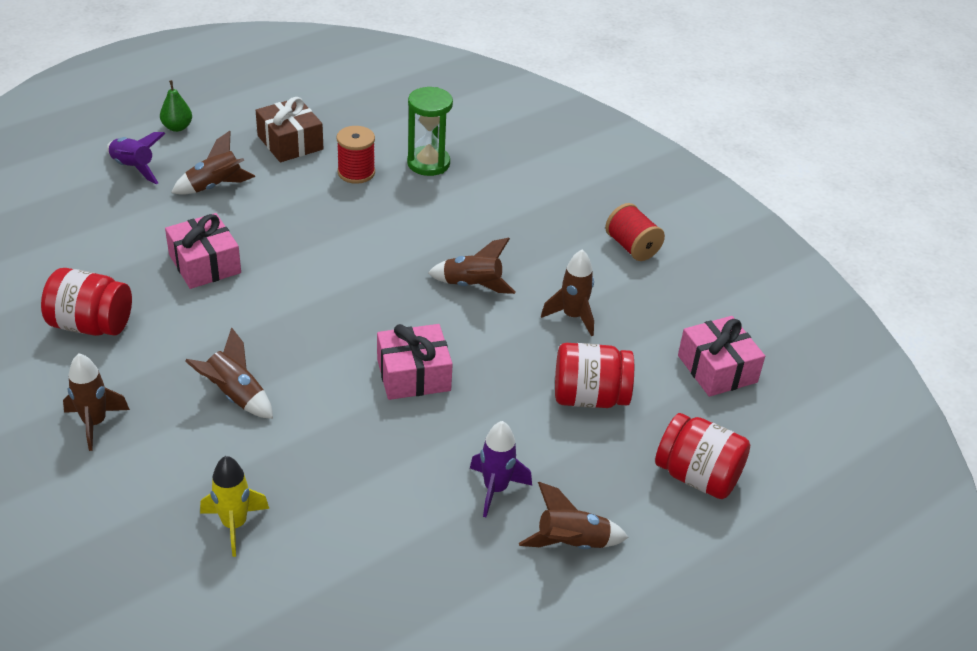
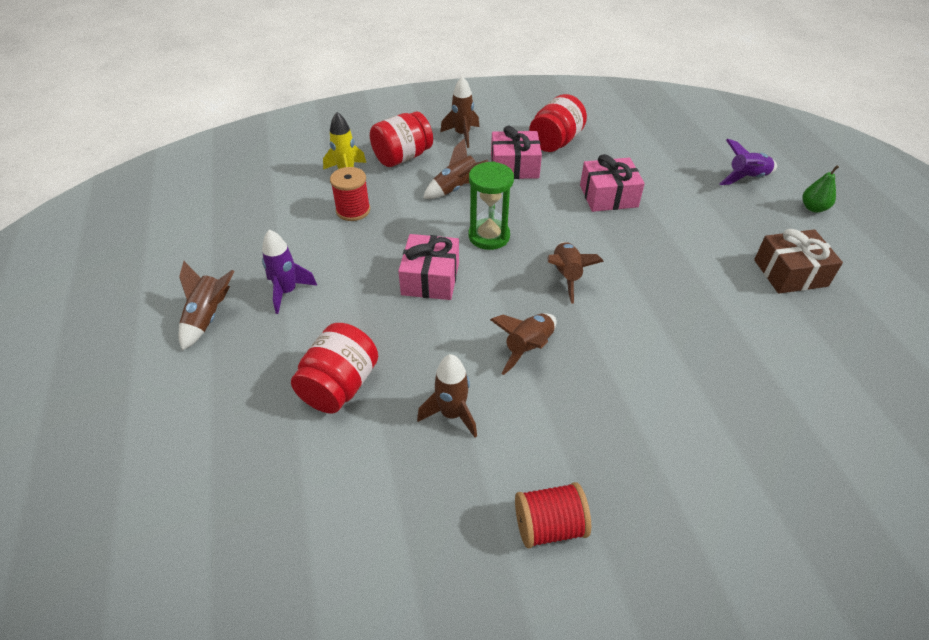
camera: 115 degrees right, 5 degrees up
brown rocket [171,131,256,195] -> brown rocket moved to [548,242,604,304]
red spool [336,126,375,184] -> red spool moved to [330,167,370,221]
green hourglass [407,87,453,176] -> green hourglass moved to [469,161,514,250]
red jar [655,413,750,499] -> red jar moved to [370,111,433,167]
pink gift [678,316,765,397] -> pink gift moved to [491,125,542,179]

